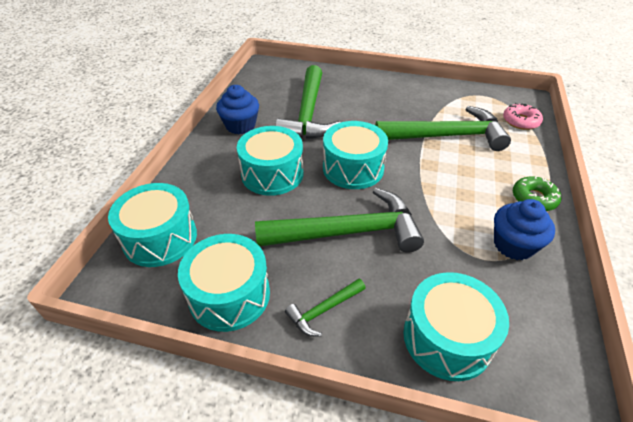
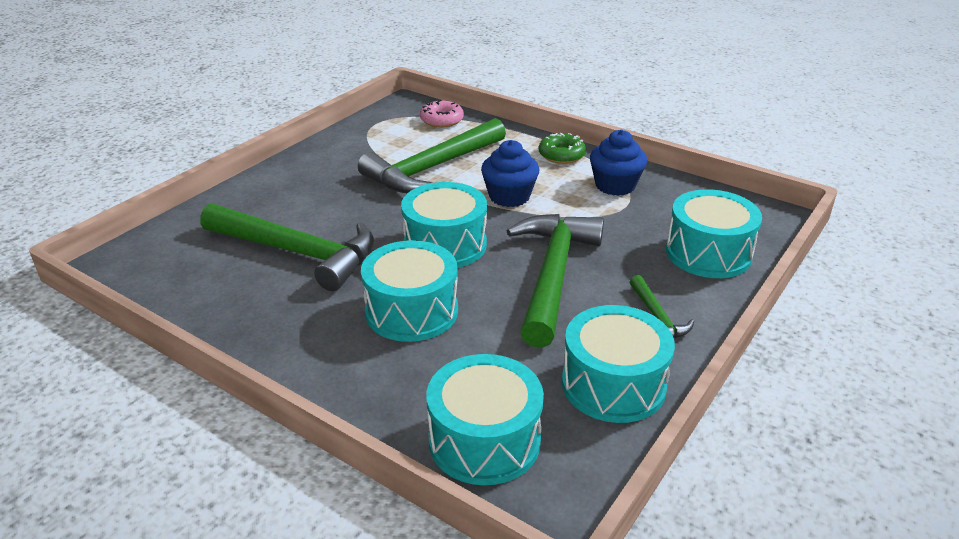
camera: 70 degrees left, 10 degrees down
blue cupcake [216,85,259,134] -> blue cupcake moved to [481,140,539,207]
green hammer [375,106,511,151] -> green hammer turned 150 degrees counterclockwise [358,118,506,193]

